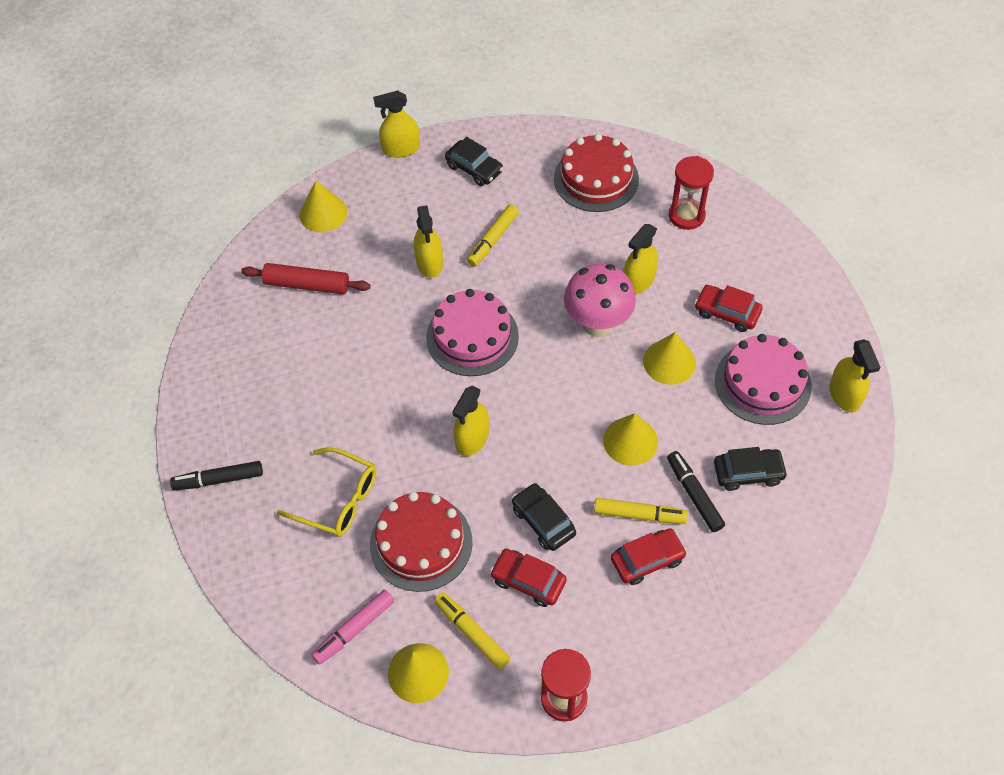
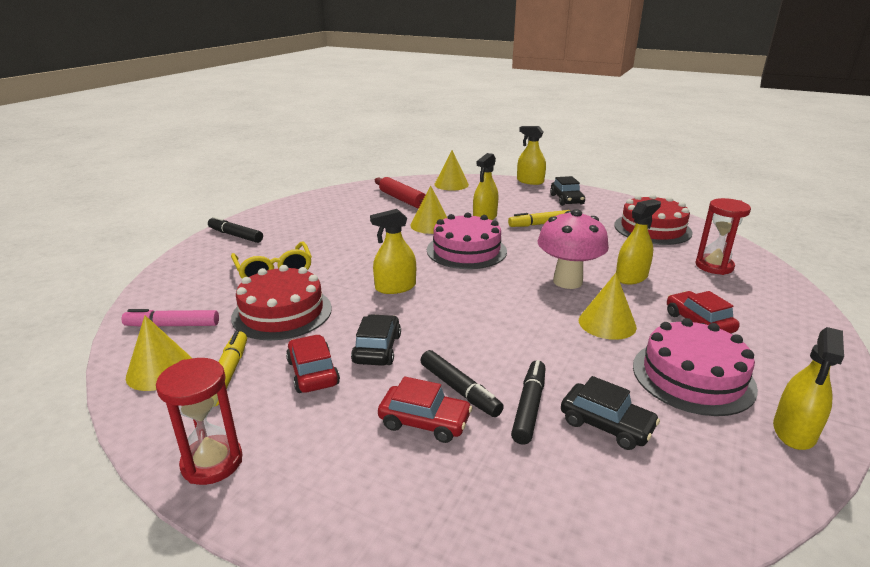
camera: 40 degrees right, 30 degrees down
yellow marker [594,498,688,524] -> black marker [420,350,504,417]
yellow cone [603,413,658,466] -> yellow cone moved to [410,185,447,234]
yellow spray bottle [624,224,658,294] -> yellow spray bottle turned 150 degrees clockwise [616,199,661,285]

